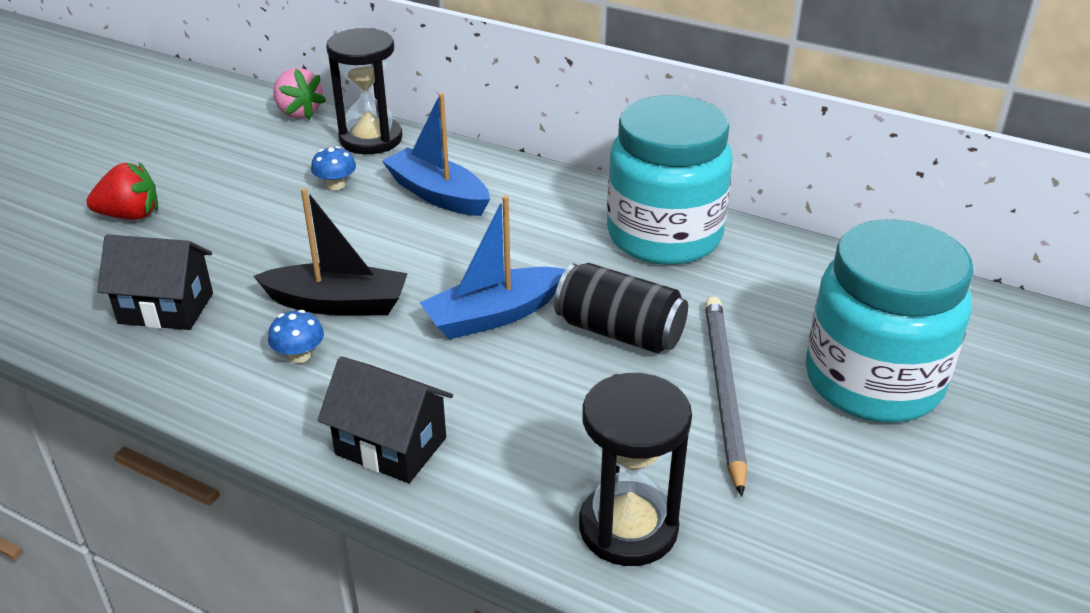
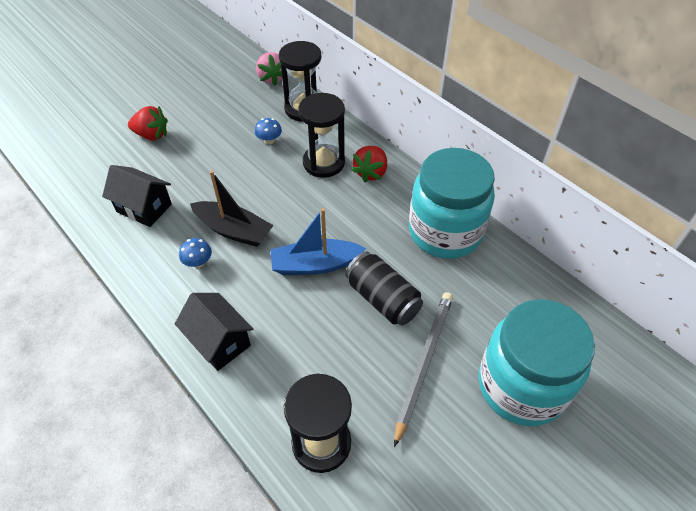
camera: 20 degrees right, 15 degrees up
blue boat [382,93,490,216] -> black hourglass [298,93,345,178]
none -> red strawberry [351,146,387,183]

